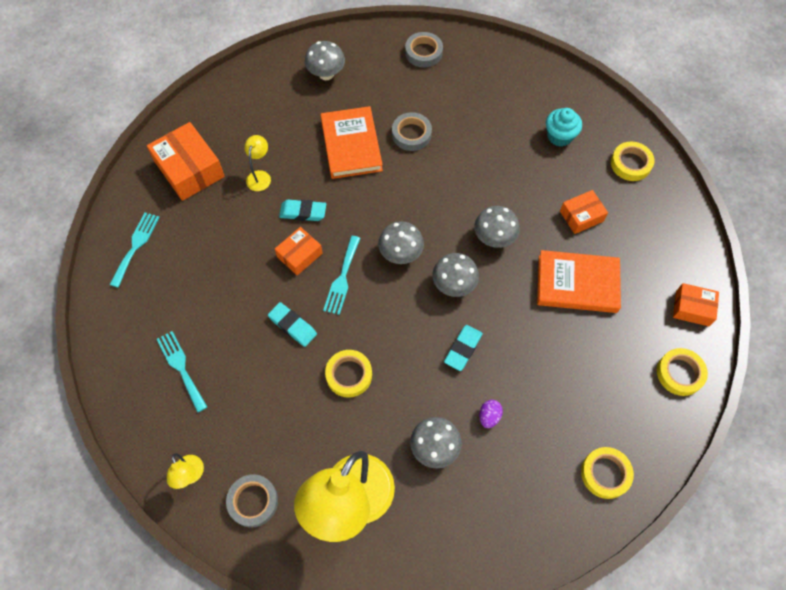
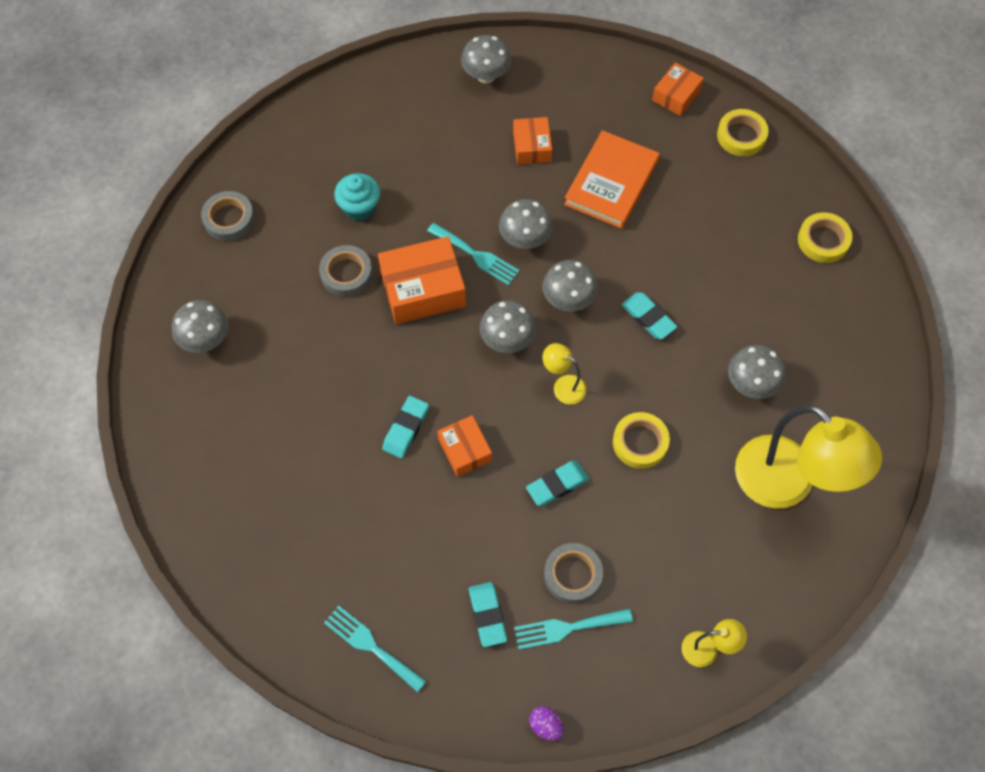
camera: 70 degrees left, 0 degrees up
orange box [147,122,225,201] -> orange box moved to [378,236,466,324]
grey tape [226,474,278,528] -> grey tape moved to [544,543,603,604]
yellow lamp [244,135,271,191] -> yellow lamp moved to [542,343,587,404]
orange book [320,106,383,179] -> none
turquoise fork [323,236,360,315] -> turquoise fork moved to [427,223,520,285]
purple egg [479,400,503,428] -> purple egg moved to [529,706,564,741]
turquoise cupcake [546,108,582,147] -> turquoise cupcake moved to [334,173,380,221]
yellow tape [611,142,654,181] -> grey mushroom [461,35,511,83]
none -> turquoise eraser [469,582,507,647]

